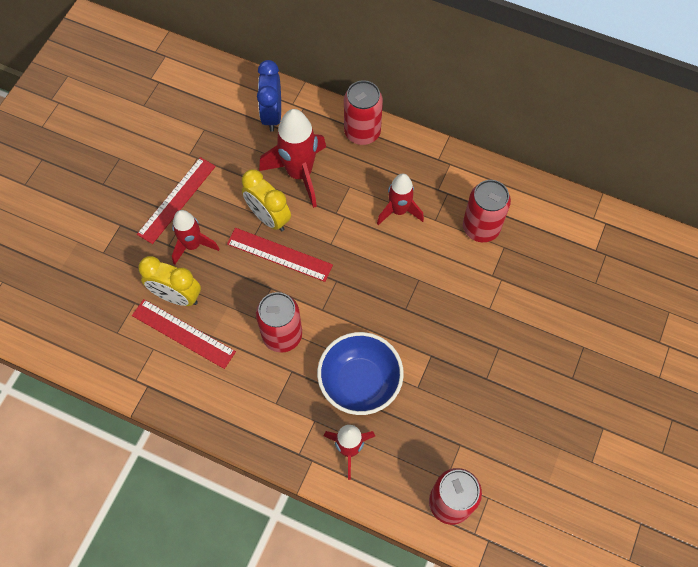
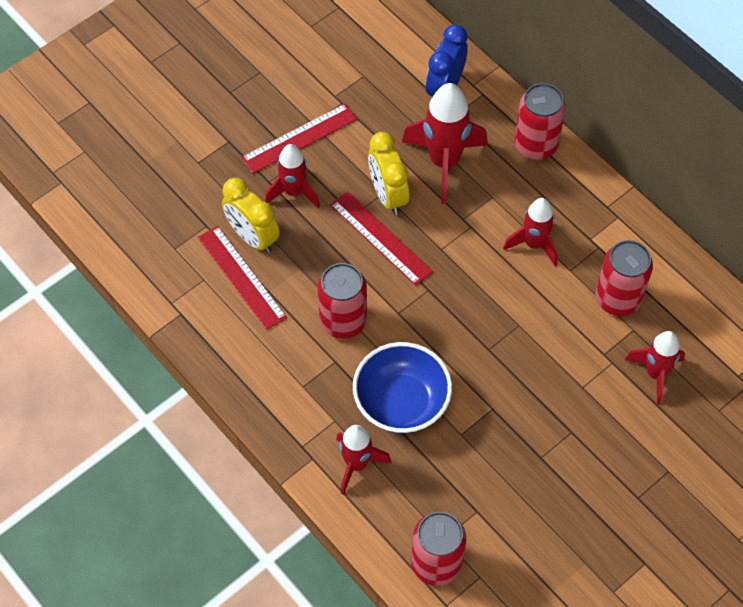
camera: 25 degrees right, 5 degrees down
none -> red rocket [625,331,685,404]

